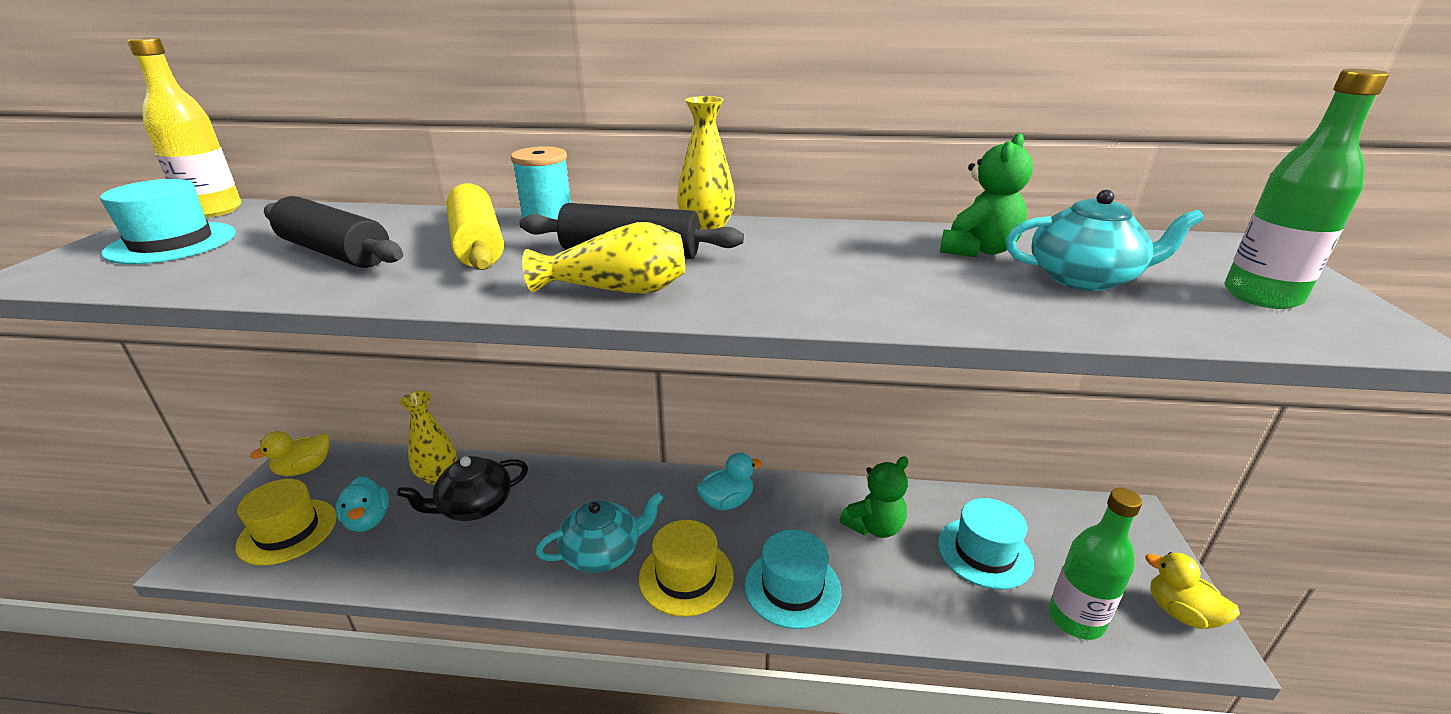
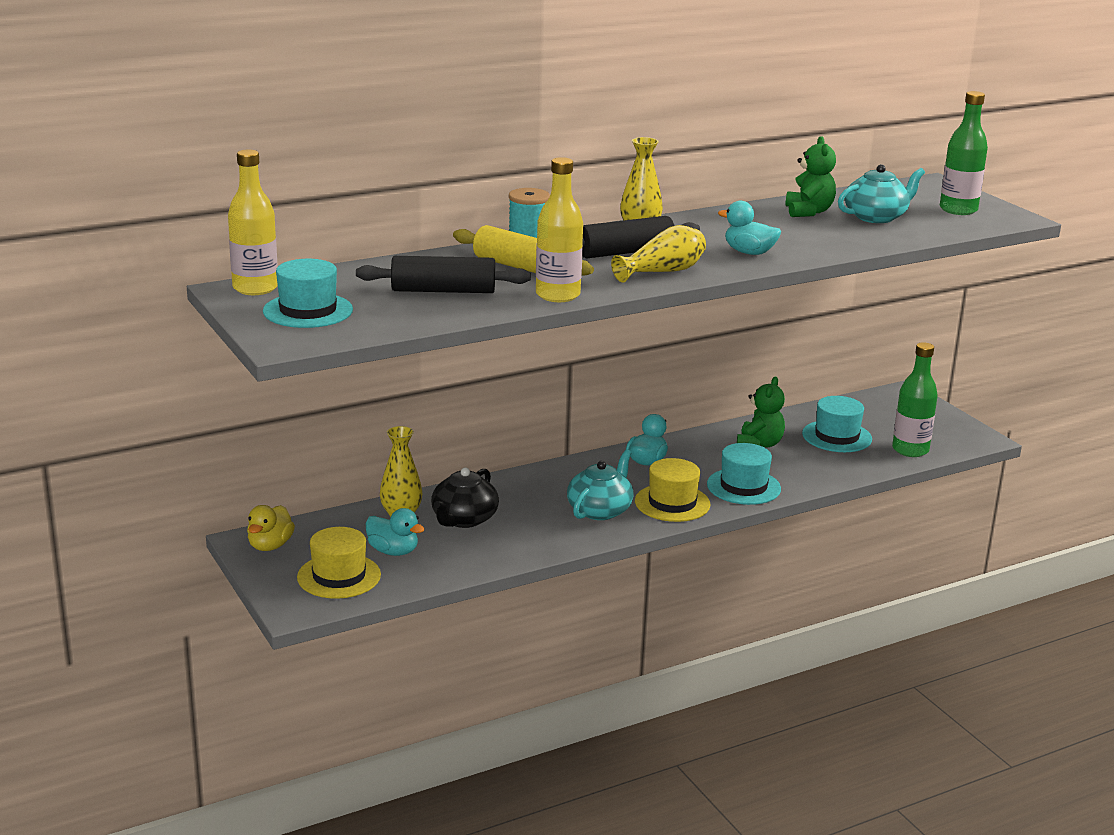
camera: 35 degrees left, 5 degrees down
yellow duck [1145,552,1240,629] -> none
none -> yellow bottle [536,157,583,302]
none -> turquoise duck [718,201,781,255]

